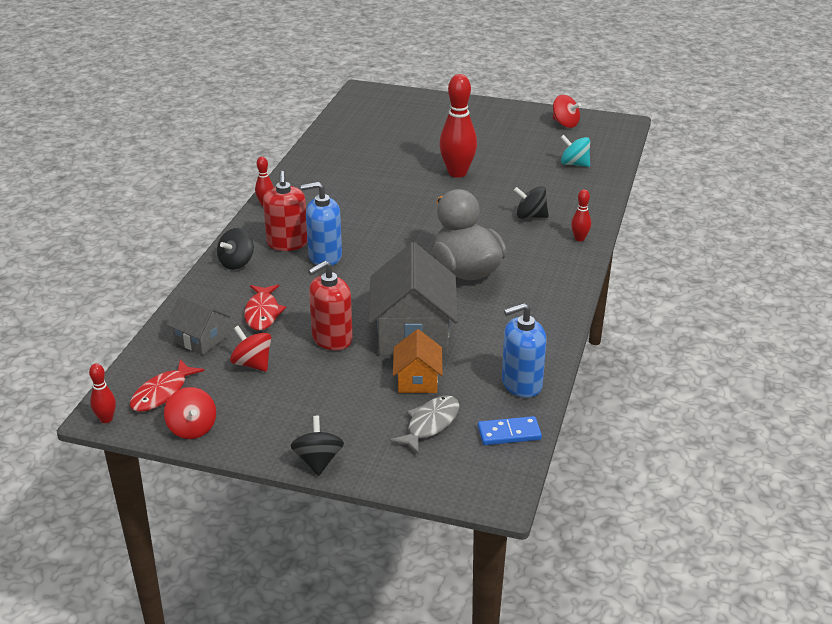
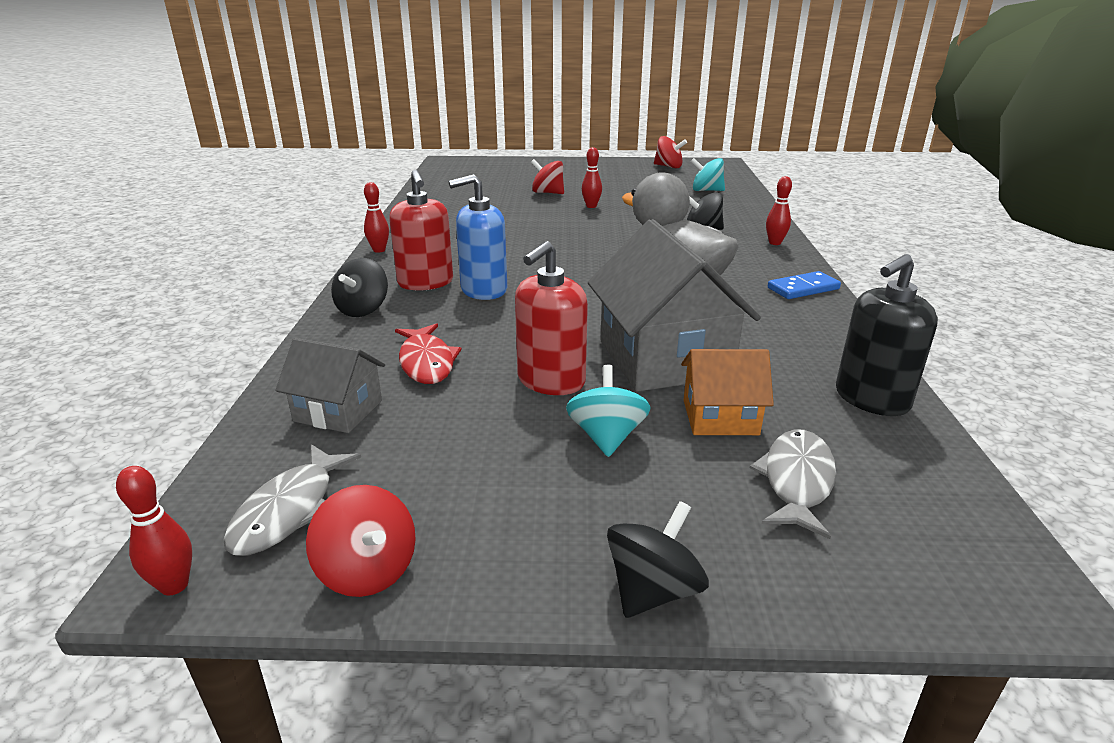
camera: 15 degrees left, 5 degrees down
red fish [130,359,205,412] -> grey fish [223,444,361,556]
red spinning top [230,326,271,372] -> red spinning top moved to [531,159,564,194]
black spinning top [291,416,344,476] -> black spinning top turned 60 degrees clockwise [607,501,709,618]
orange house [393,329,443,393] -> orange house turned 75 degrees counterclockwise [681,349,774,435]
red bowling pin [439,74,477,178] -> red bowling pin [582,147,602,208], size x0.48
blue domino [478,416,542,445] -> blue domino moved to [768,271,841,299]
blue soap dispenser [502,303,546,398] -> black soap dispenser [836,254,938,416]
none -> turquoise spinning top [566,365,650,457]

